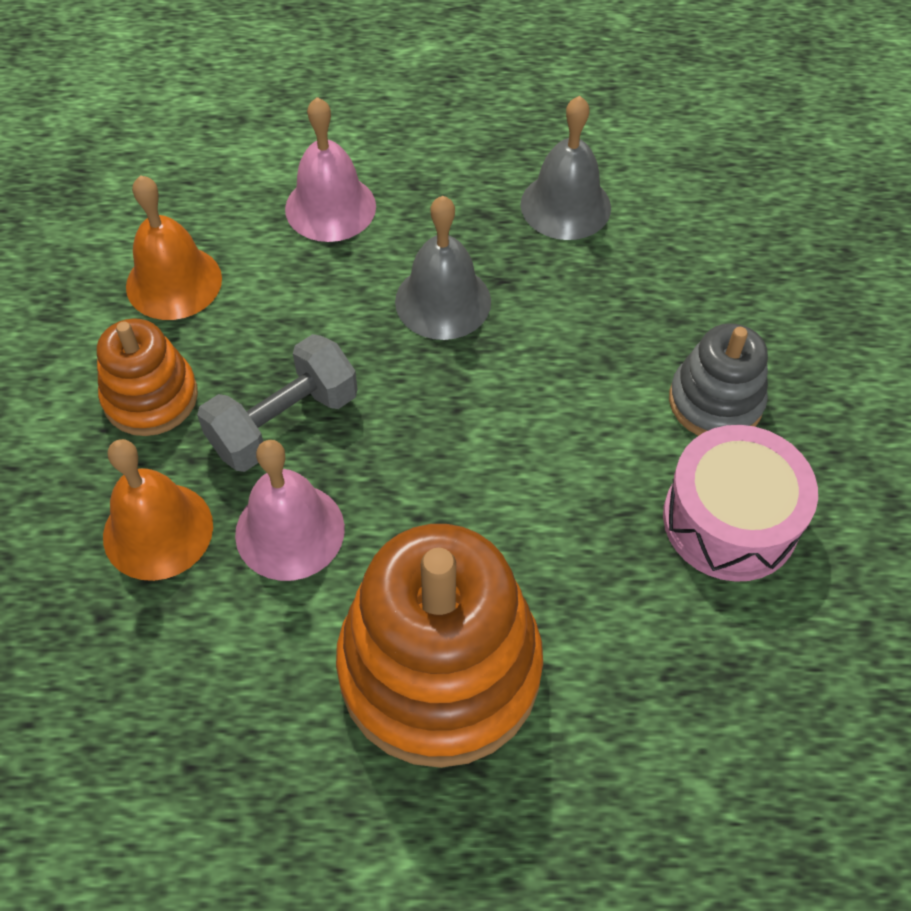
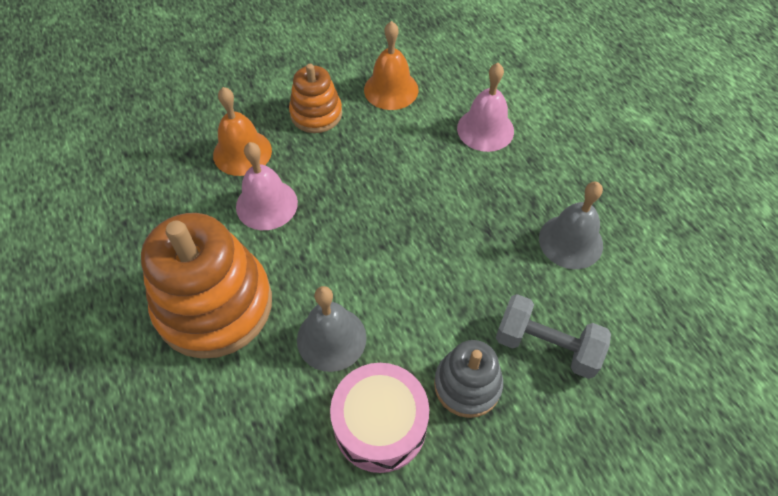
camera: 65 degrees right, 0 degrees up
grey dumbbell [197,334,358,472] -> grey dumbbell moved to [496,294,611,379]
grey bell [395,196,491,340] -> grey bell moved to [297,286,367,372]

